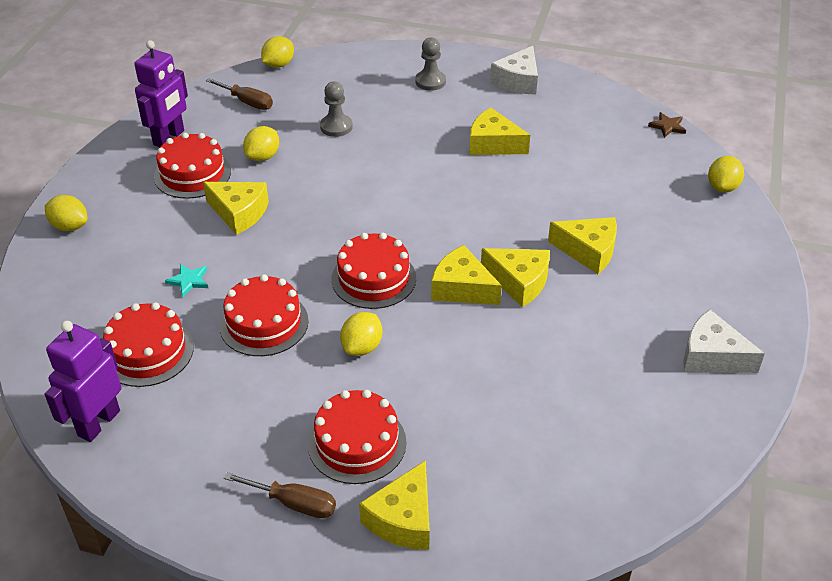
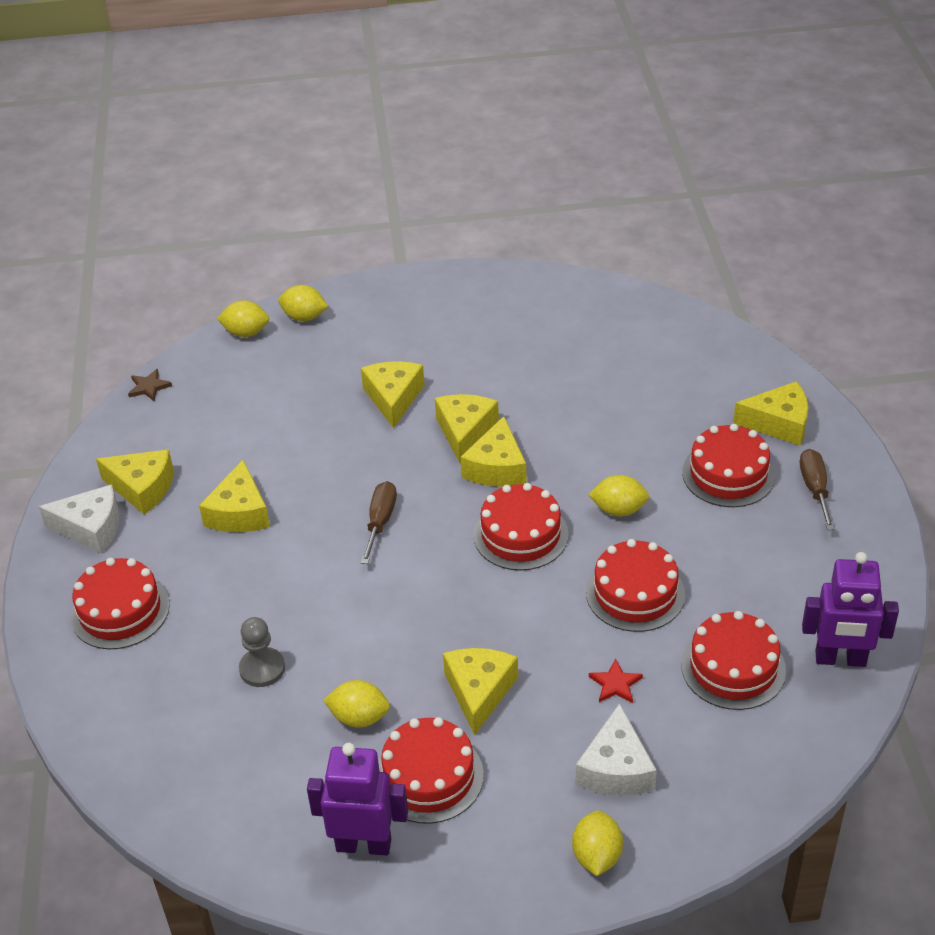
camera: 110 degrees left, 0 degrees up
turquoise star [165,264,208,297] -> red star [589,658,643,703]
brown screwdriver [206,78,273,110] -> brown screwdriver moved to [361,481,397,564]
yellow lemon [261,36,294,68] -> yellow lemon moved to [278,285,328,321]
grey pawn [415,37,446,91] -> red cake [71,558,170,649]
white cheese [683,310,765,373] -> white cheese moved to [576,703,657,795]
none -> yellow cheese [96,449,174,514]

